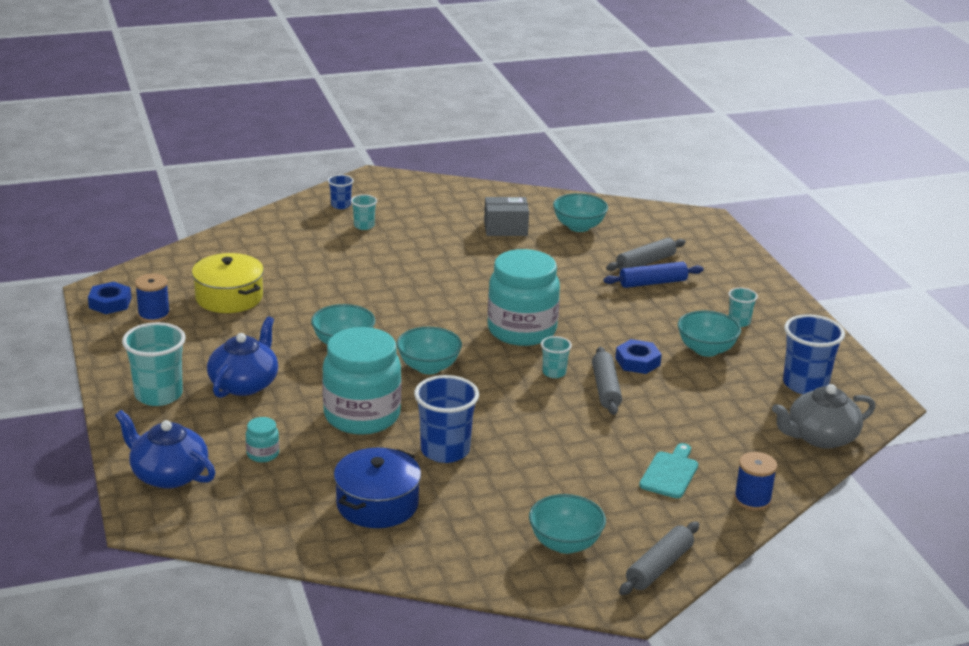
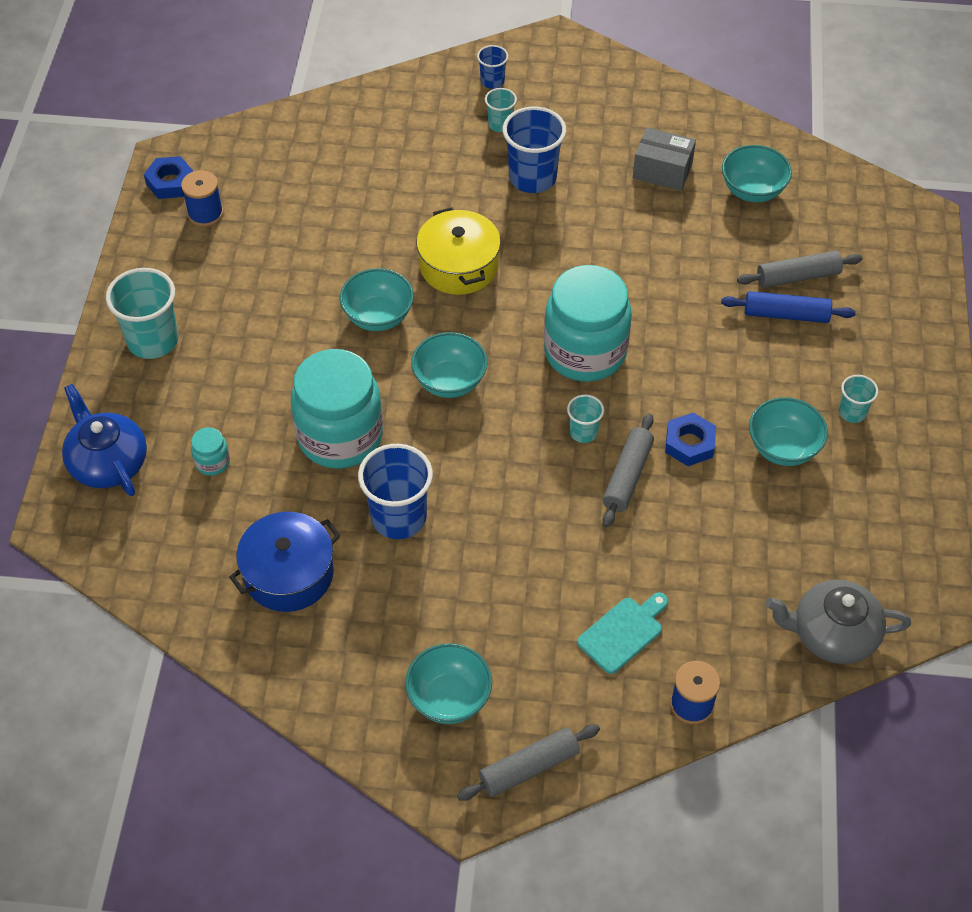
camera: 25 degrees right, 25 degrees up
yellow pot [192,253,264,313] -> yellow pot moved to [416,207,501,295]
blue teapot [207,316,278,398] -> none
blue cup [783,314,845,394] -> blue cup moved to [503,107,566,193]

